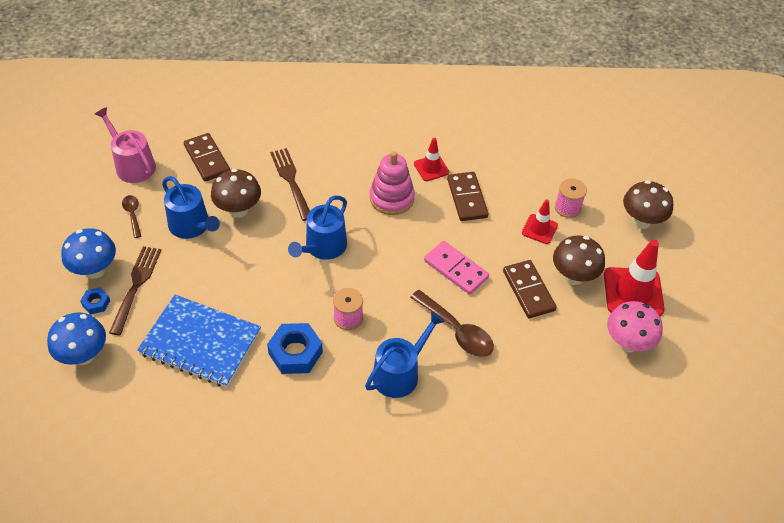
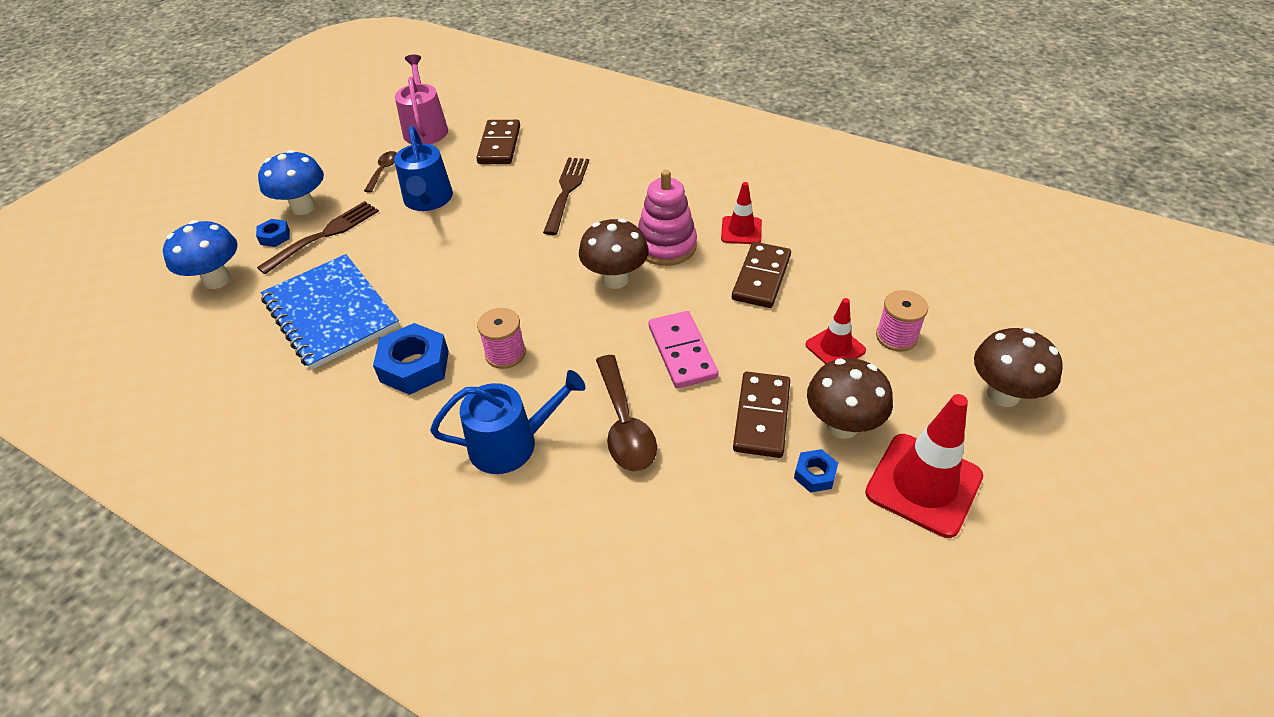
camera: 35 degrees right, 5 degrees down
brown mushroom [211,169,261,218] -> brown mushroom moved to [579,218,649,289]
blue watering can [288,196,347,260] -> none
pink mushroom [607,301,663,352] -> none
none -> blue nut [794,449,838,493]

